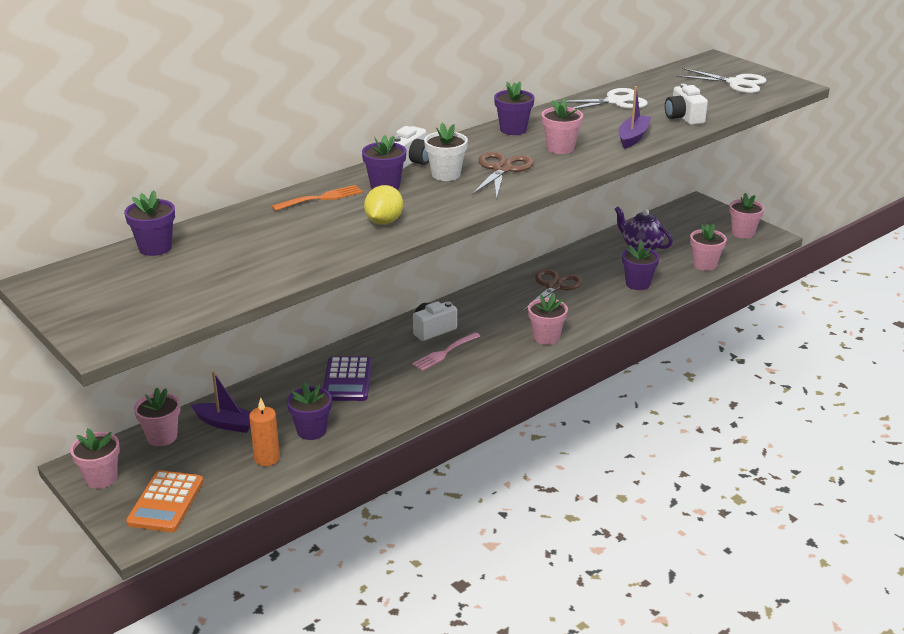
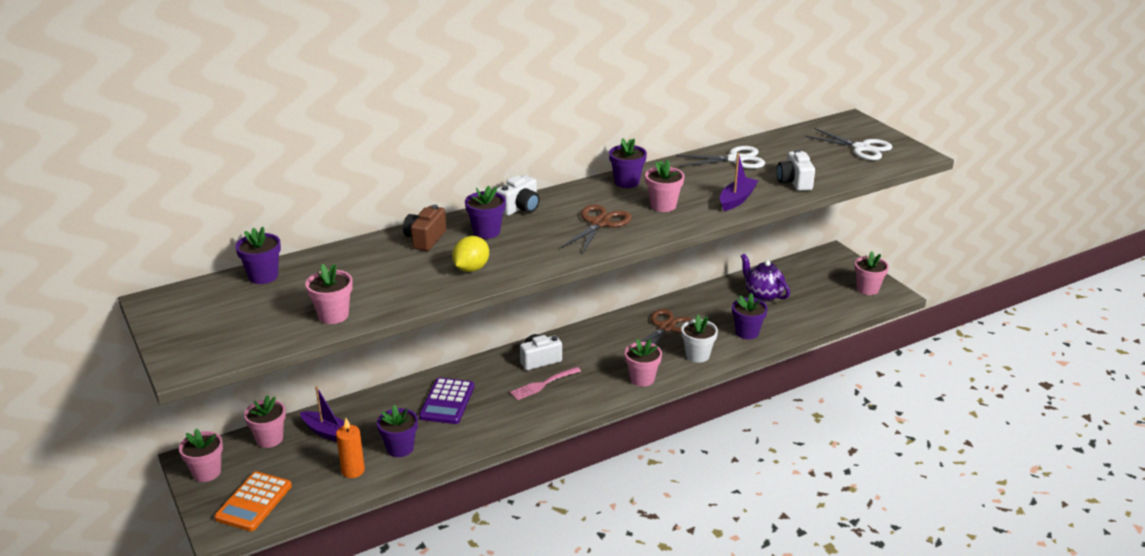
camera: 10 degrees right, 0 degrees up
orange fork [272,185,363,211] -> brown camera [403,205,446,251]
white flower pot [424,123,468,181] -> white flower pot moved to [681,315,718,363]
pink flower pot [690,224,727,271] -> pink flower pot moved to [305,264,353,324]

